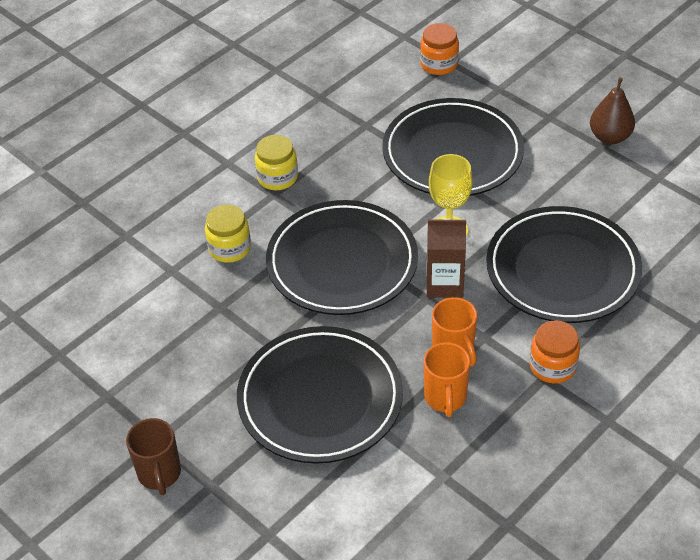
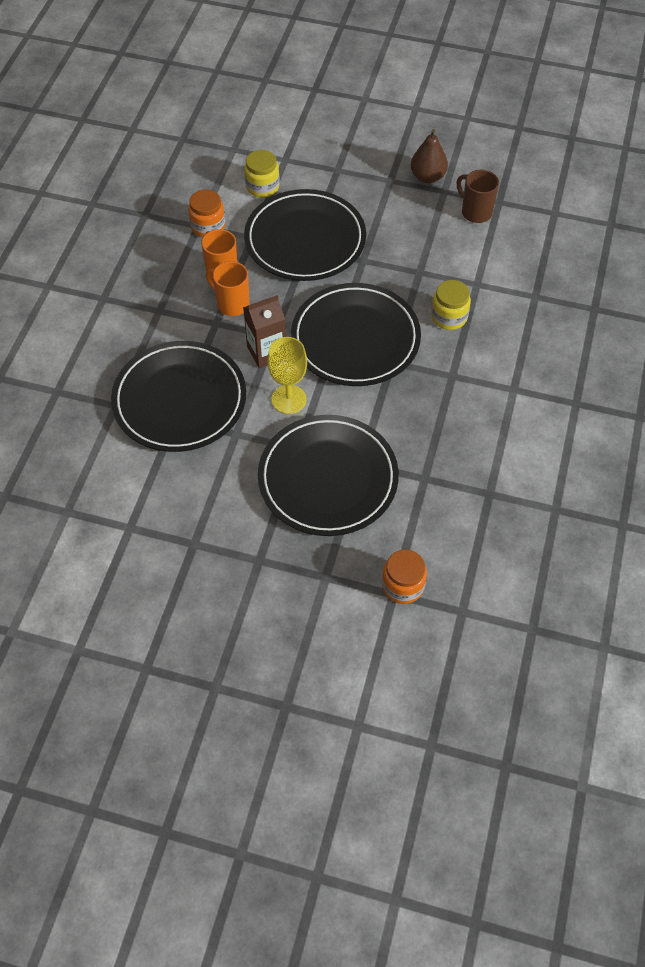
camera: 150 degrees right, 10 degrees up
brown mug [126,418,181,495] -> brown mug moved to [457,170,499,223]
yellow jar [255,135,298,190] -> yellow jar moved to [244,150,280,197]
orange jar [530,320,580,384] -> orange jar moved to [188,189,225,237]
brown pear [590,77,635,144] -> brown pear moved to [411,129,448,183]

